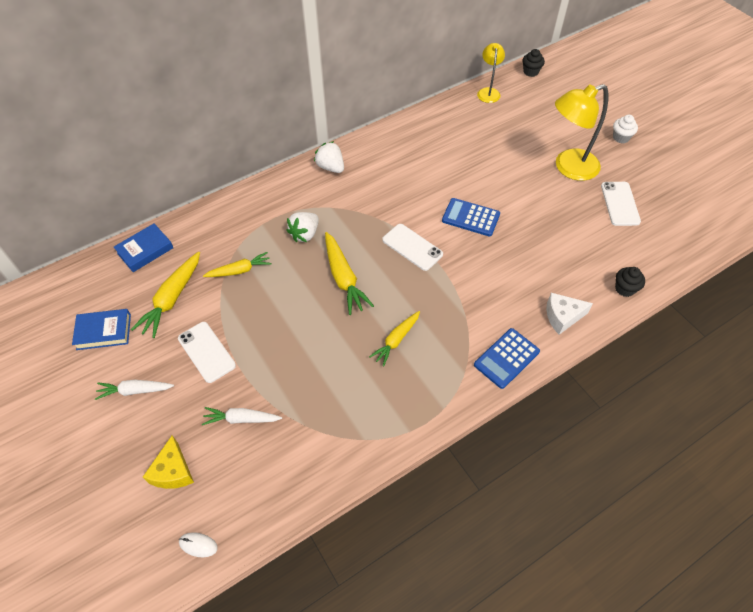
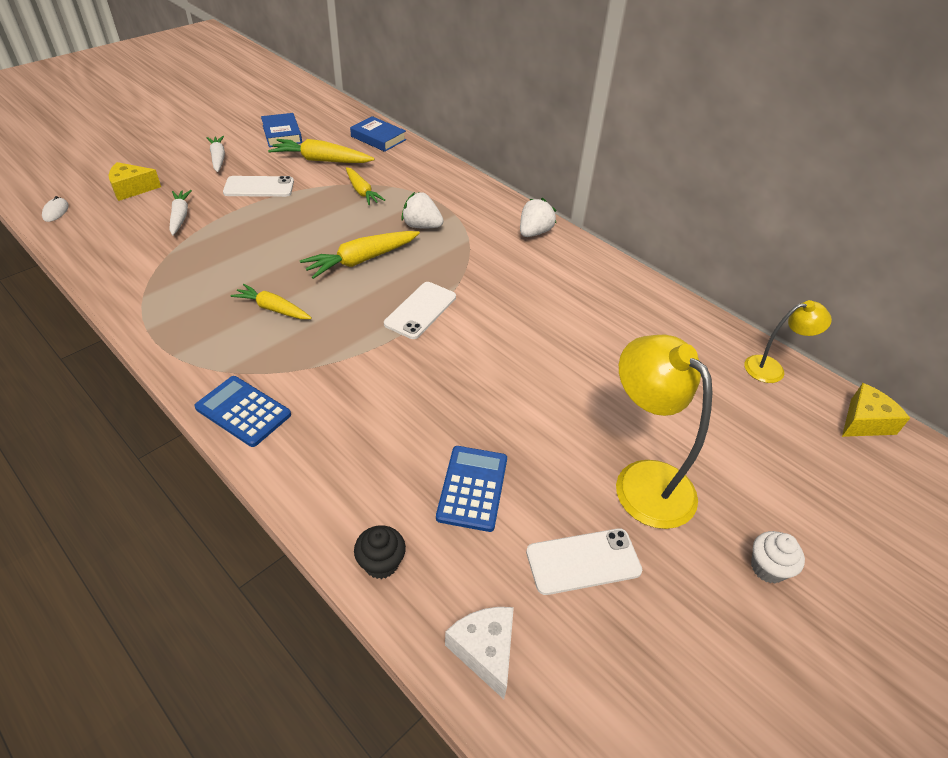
camera: 75 degrees right, 10 degrees down
white phone [178,322,236,383] -> white phone turned 45 degrees clockwise [223,176,294,197]
blue calculator [442,198,500,237] -> blue calculator moved to [436,446,507,532]
black cupcake [522,49,545,77] -> yellow cheese [842,383,910,437]
white cheese [546,293,593,335] -> white cheese moved to [445,607,514,699]

